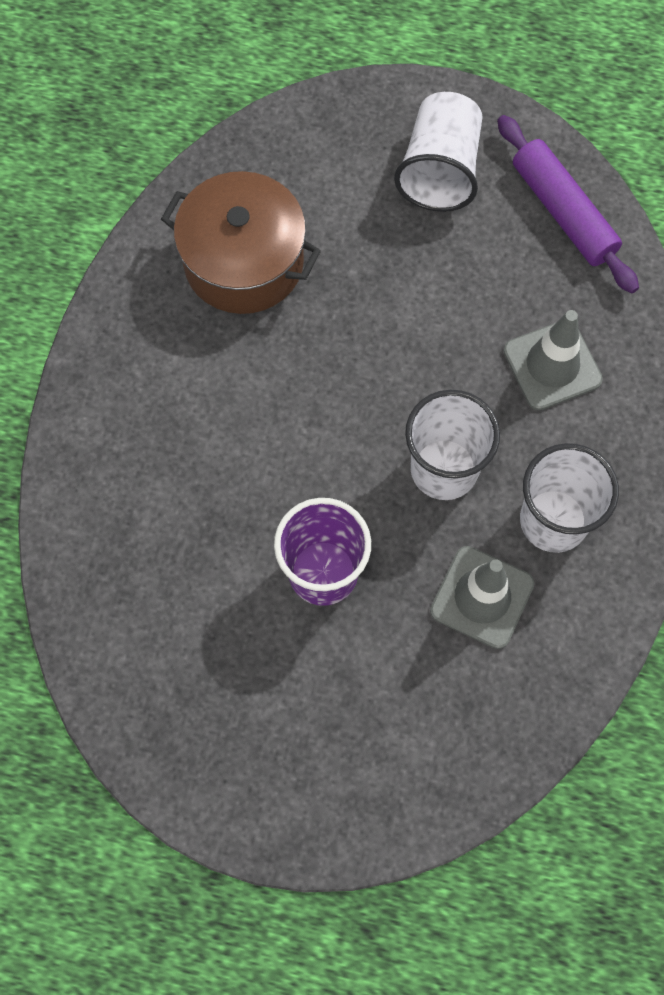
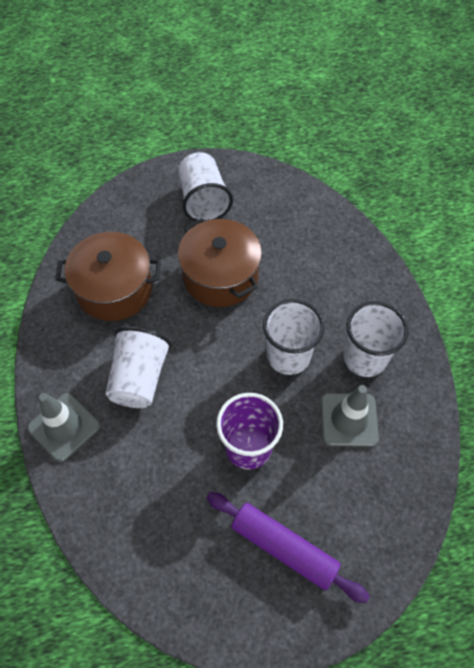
camera: 25 degrees left, 10 degrees down
purple rolling pin [497,115,639,293] -> purple rolling pin moved to [206,492,370,603]
grey traffic cone [504,310,603,410] -> grey traffic cone moved to [27,393,100,462]
none -> white cup [106,326,172,408]
none -> brown pot [178,218,262,307]

